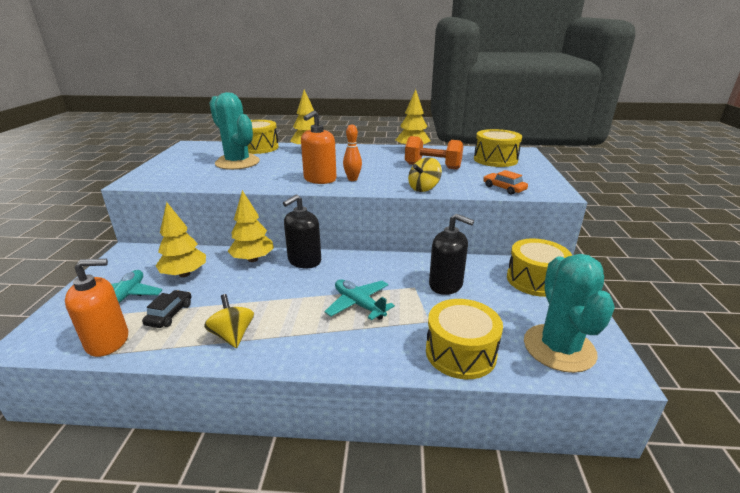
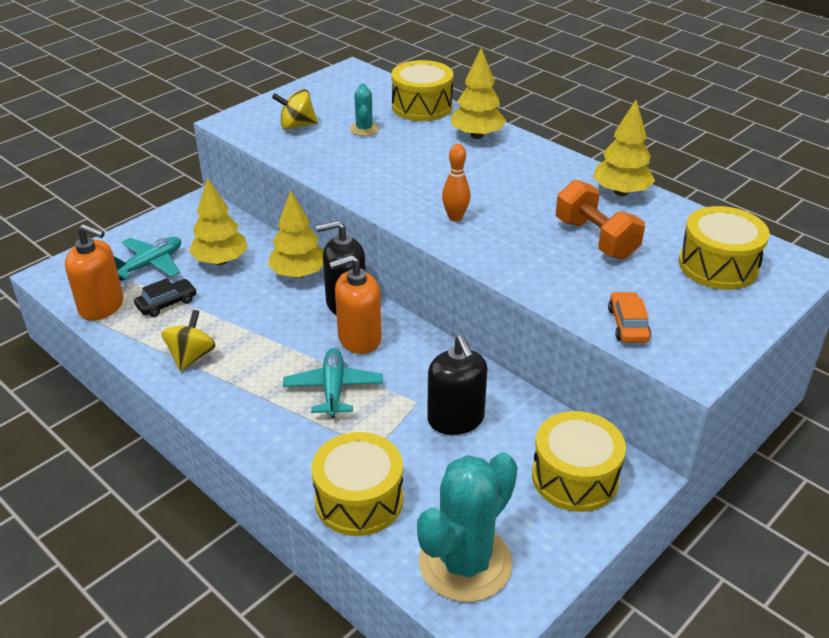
camera: 40 degrees right, 10 degrees up
turquoise cactus [209,92,260,170] -> turquoise cactus [350,83,379,136], size x0.47
orange soap dispenser [301,110,337,184] -> orange soap dispenser moved to [329,255,382,354]
yellow spinning top [408,157,442,192] -> yellow spinning top moved to [272,89,318,129]

